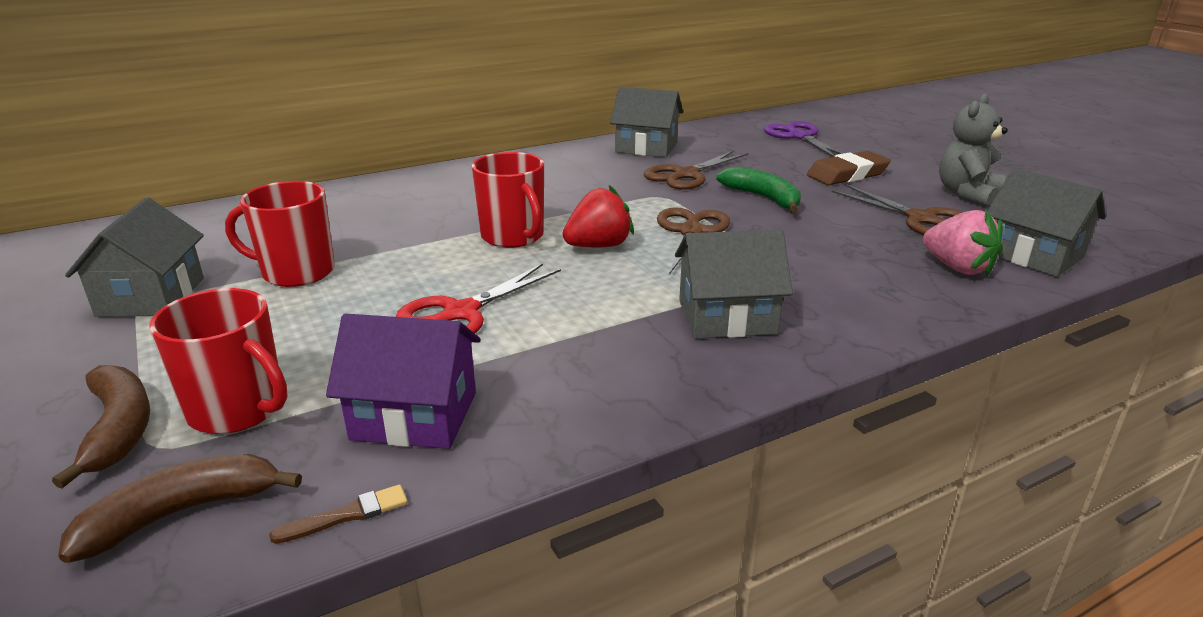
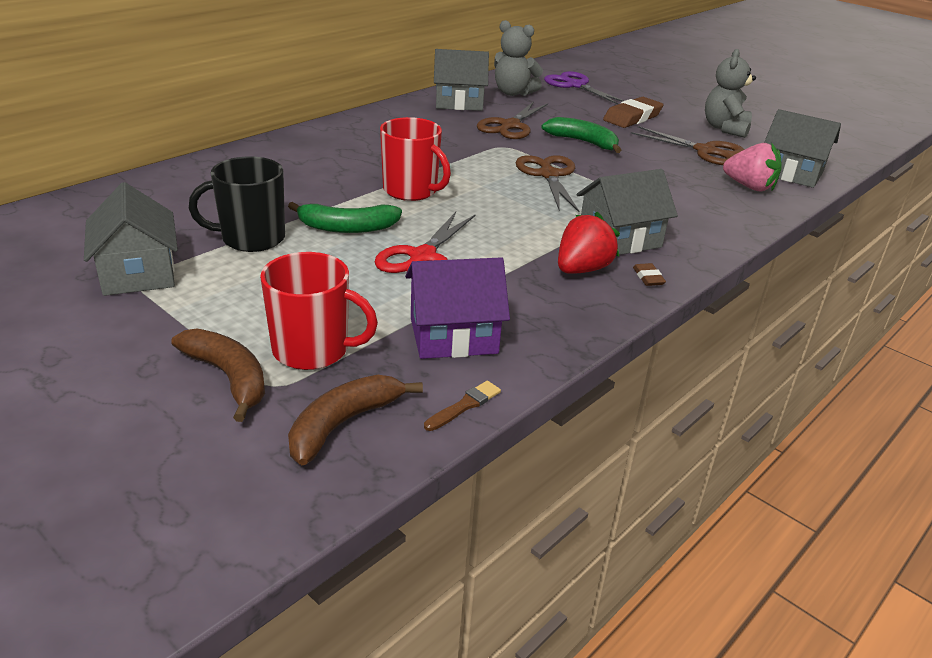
camera: 20 degrees left, 5 degrees up
red mug [225,181,335,287] -> black mug [189,156,285,252]
red strawberry [562,185,634,247] -> red strawberry moved to [558,212,620,274]
none -> green banana [288,202,402,233]
none -> grey teddy bear [494,20,543,96]
none -> brown eraser [633,263,666,286]

